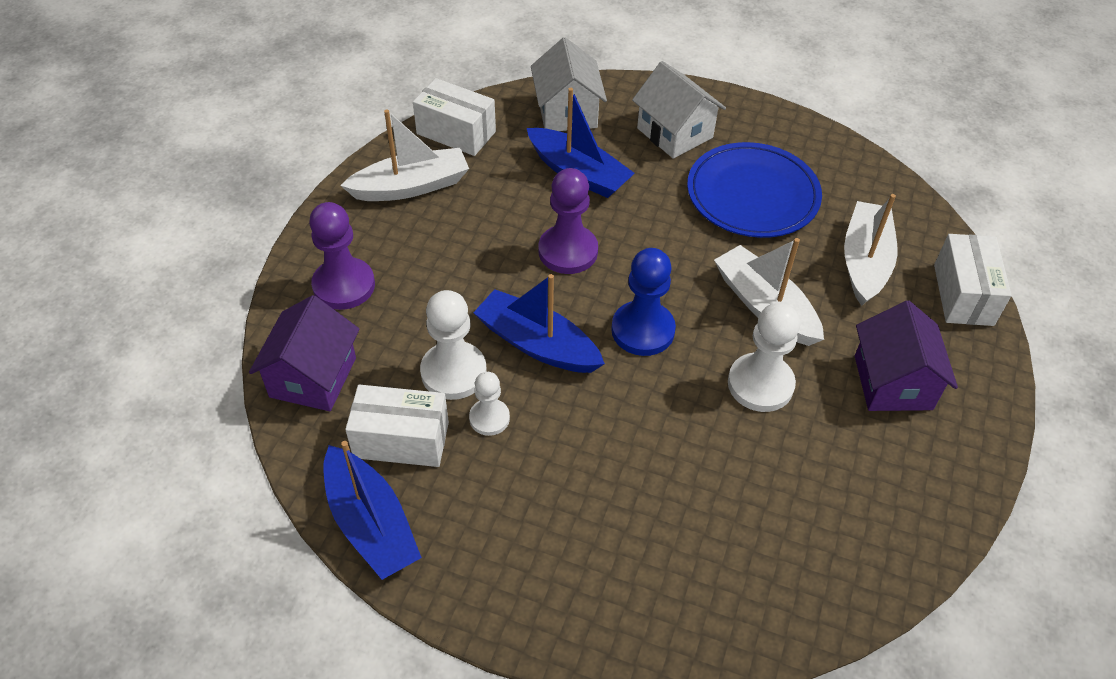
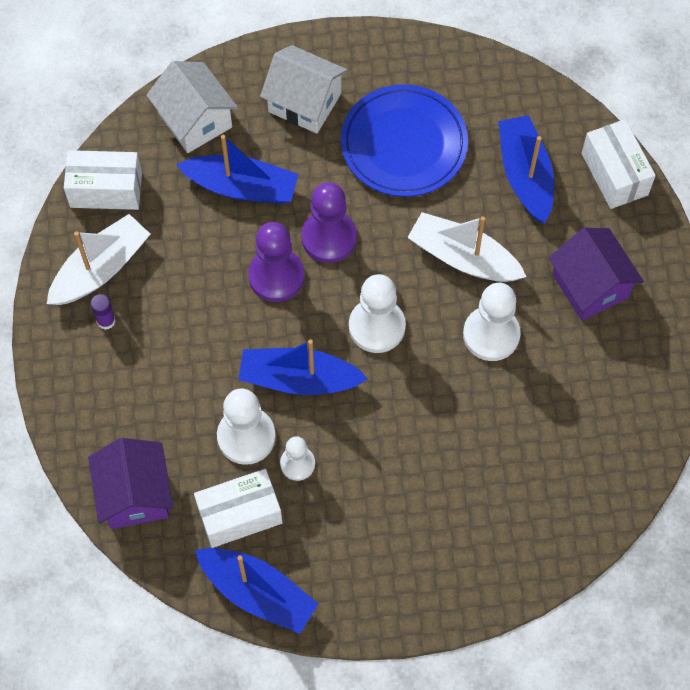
camera: 25 degrees left, 15 degrees up
purple pawn [309,202,375,310] -> purple pawn moved to [301,182,357,263]
blue pawn [611,248,676,356] -> white pawn [349,274,406,353]
white boat [844,194,897,306] -> blue boat [498,115,554,223]
none -> purple glue stick [90,294,116,330]

